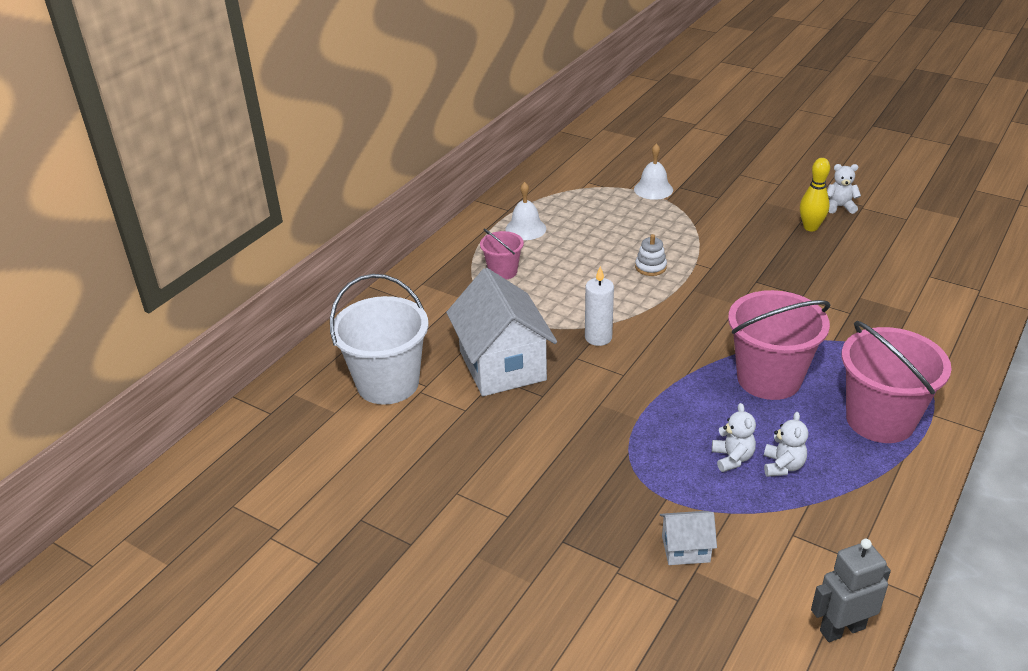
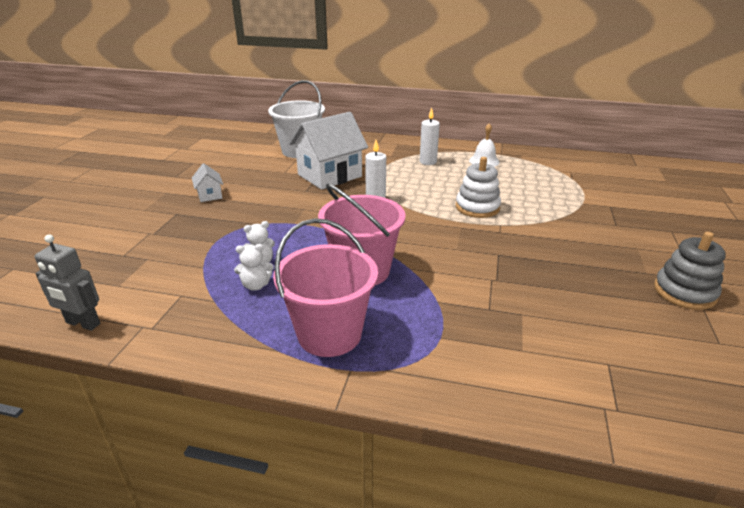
camera: 70 degrees right, 5 degrees down
pink bucket [480,229,524,280] -> white candle [419,108,440,165]
white bell [634,144,673,200] -> none
white stacking toy [635,234,667,276] -> white stacking toy [456,157,501,218], size x1.71
white house [660,511,717,565] -> white house moved to [192,163,223,202]
yellow bowling pin [800,158,830,231] -> none
grey robot [811,539,891,642] -> grey robot turned 150 degrees clockwise [35,234,100,331]
white teddy bear [827,164,861,214] -> grey stacking toy [654,232,726,310]

